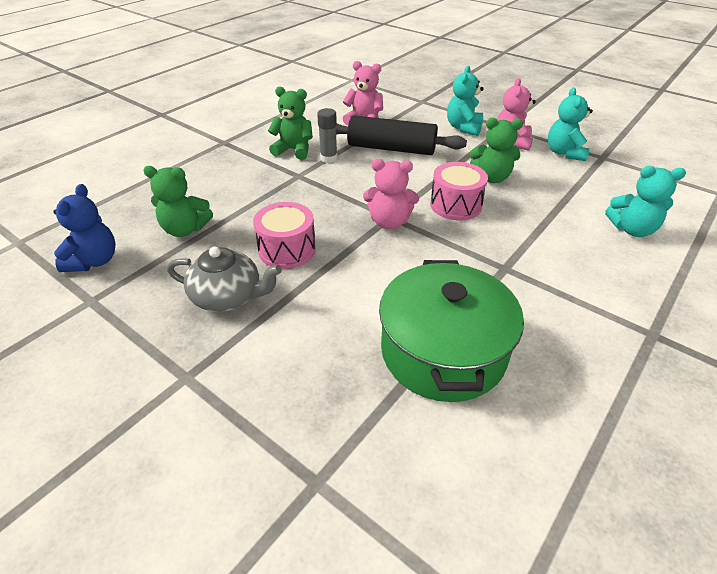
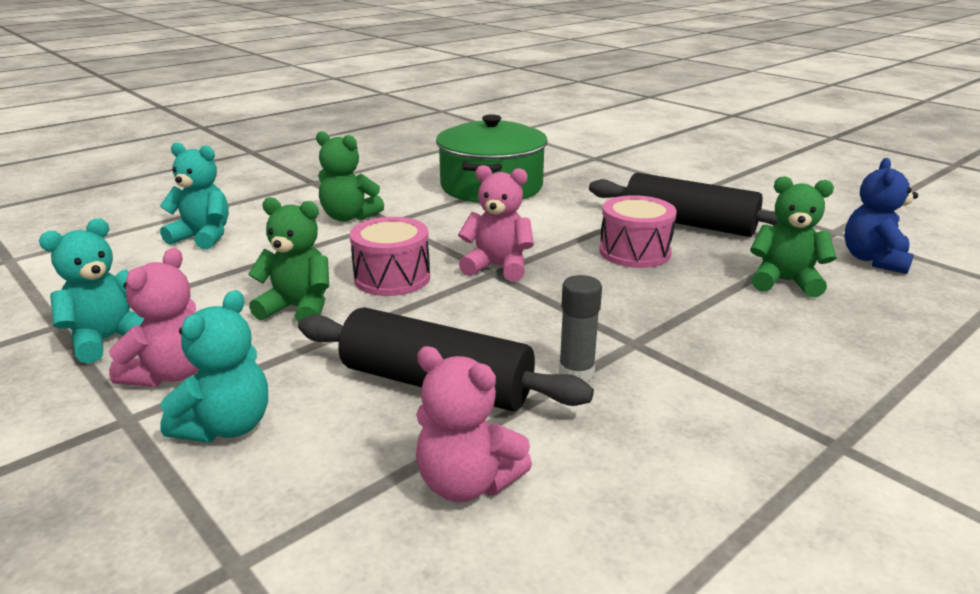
camera: 170 degrees left, 15 degrees down
grey teapot [167,246,282,312] -> black rolling pin [589,173,779,237]
green teddy bear [268,87,313,160] -> green teddy bear moved to [316,131,384,222]
turquoise teddy bear [548,87,593,161] -> turquoise teddy bear turned 150 degrees counterclockwise [39,218,144,364]

